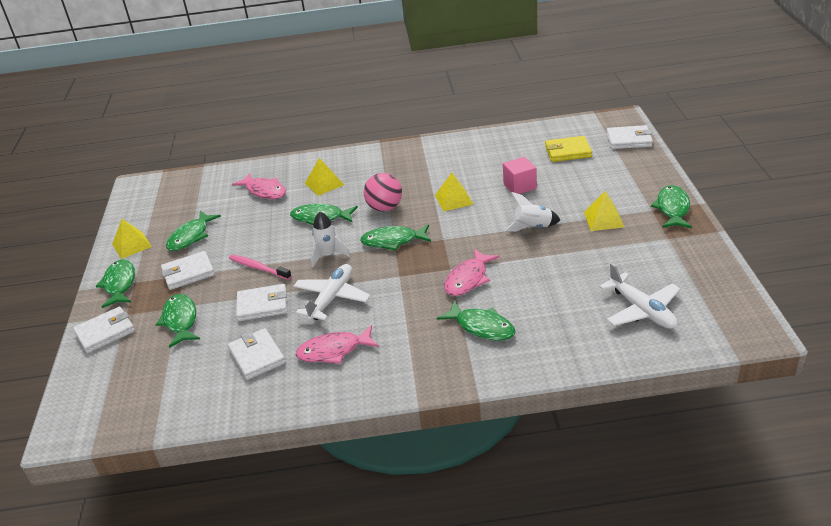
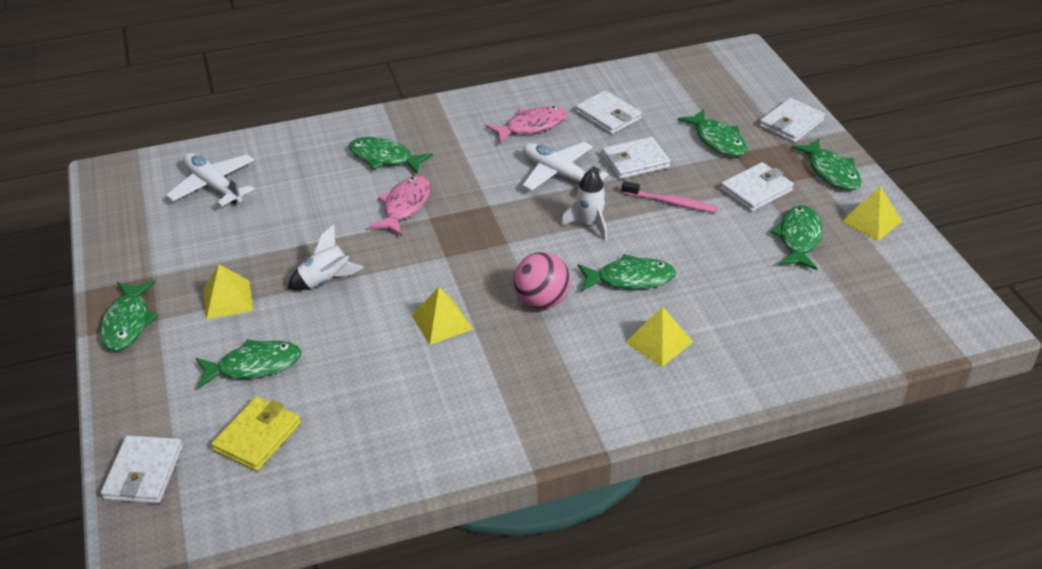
camera: 165 degrees right, 5 degrees up
pink fish [232,173,286,199] -> none
white plane [293,264,370,321] -> white plane turned 120 degrees clockwise [522,142,609,191]
green fish [360,224,431,251] -> green fish moved to [196,339,301,389]
pink cube [503,157,537,194] -> none
yellow wallet [545,136,592,162] -> yellow wallet turned 45 degrees counterclockwise [211,397,301,471]
white wallet [607,125,653,149] -> white wallet turned 75 degrees counterclockwise [101,435,183,504]

